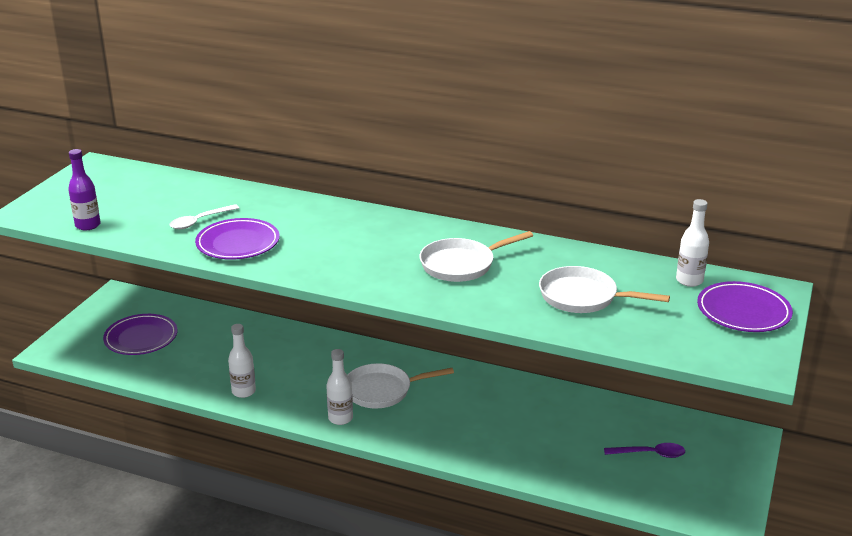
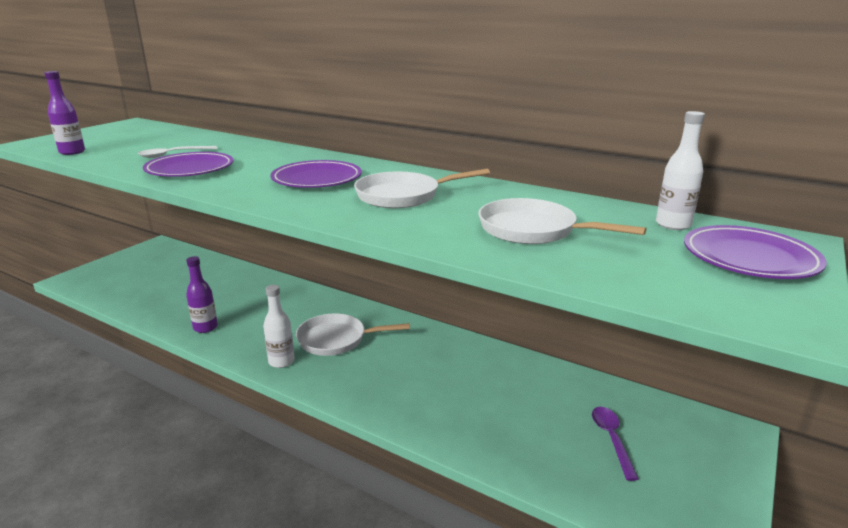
camera: 10 degrees right, 5 degrees down
purple plate [103,314,177,355] -> purple plate moved to [270,160,362,188]
white bottle [228,324,256,398] -> purple bottle [186,256,218,333]
purple spoon [604,443,685,458] -> purple spoon turned 105 degrees counterclockwise [592,407,639,481]

